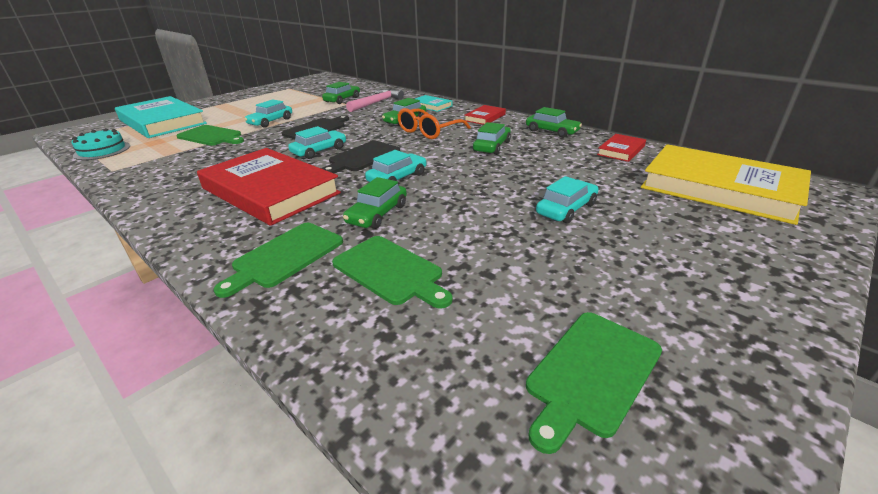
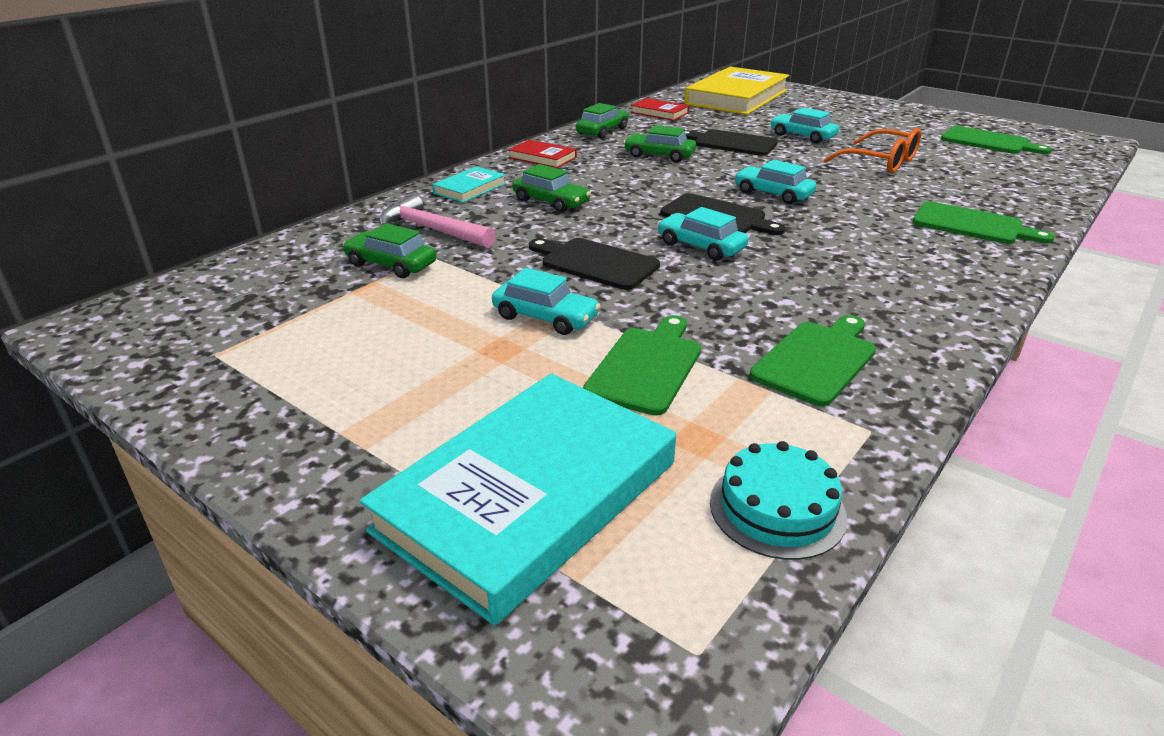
camera: 95 degrees left, 0 degrees up
red book [197,148,341,226] -> none
green cutting board [332,236,453,309] -> green cutting board moved to [750,315,876,406]
green car [343,177,407,229] -> none
orange glasses [397,108,471,139] -> orange glasses moved to [823,128,921,173]
none -> black cutting board [685,129,778,156]

